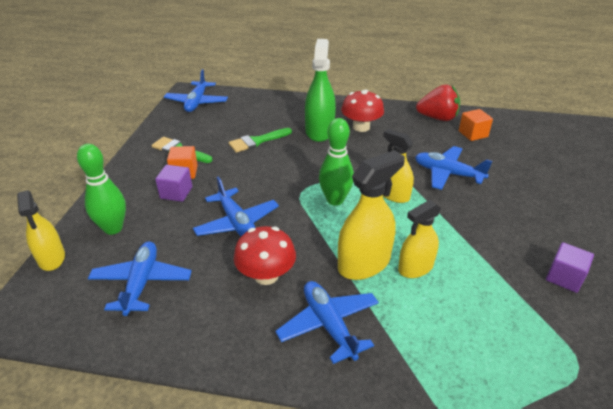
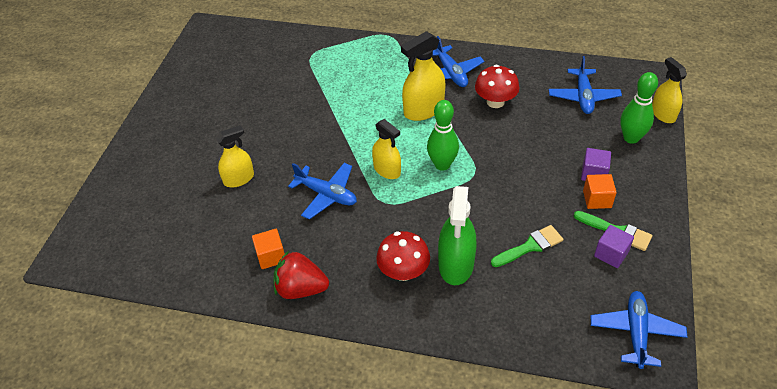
camera: 175 degrees left, 10 degrees up
blue plane [193,176,279,236] -> none
yellow spray bottle [398,200,441,278] -> yellow spray bottle moved to [216,125,254,187]
purple cube [546,242,594,293] -> purple cube moved to [594,225,634,268]

